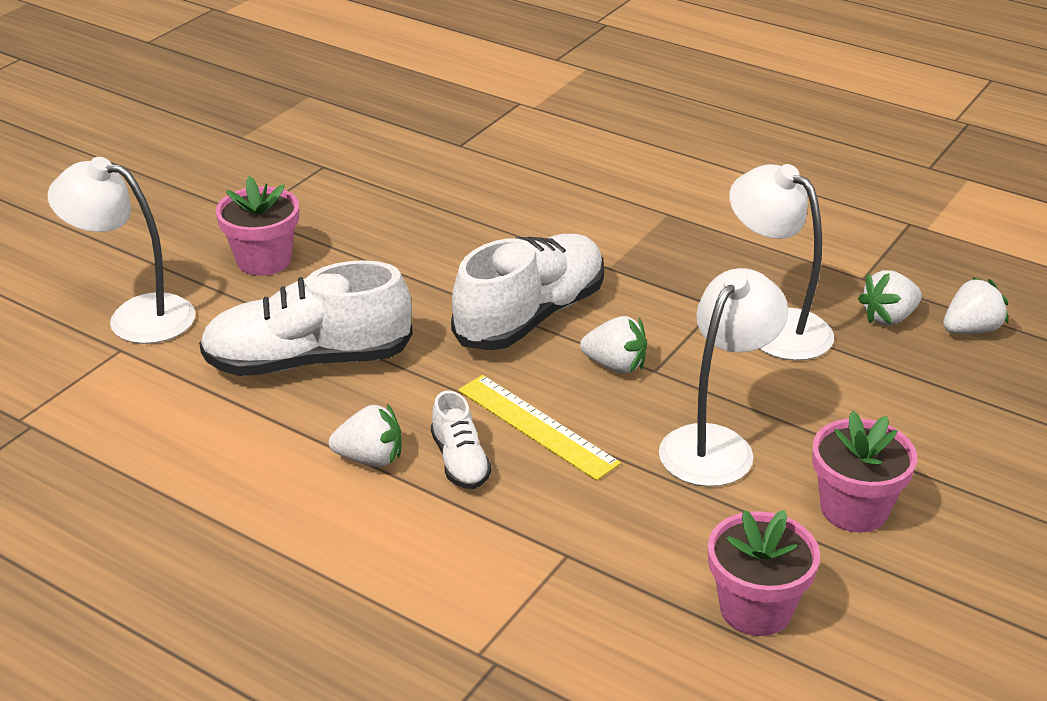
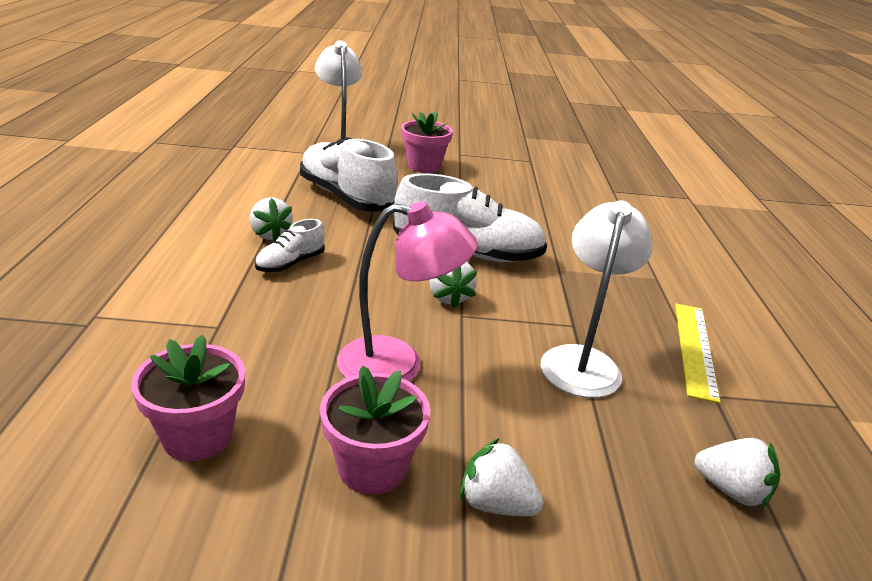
camera: 55 degrees right, 5 degrees down
yellow ruler [458,375,621,481] -> yellow ruler moved to [675,304,720,403]
white lamp [659,268,788,487] -> pink lamp [337,201,478,381]
white strawberry [858,270,922,326] -> white strawberry moved to [460,438,543,516]

